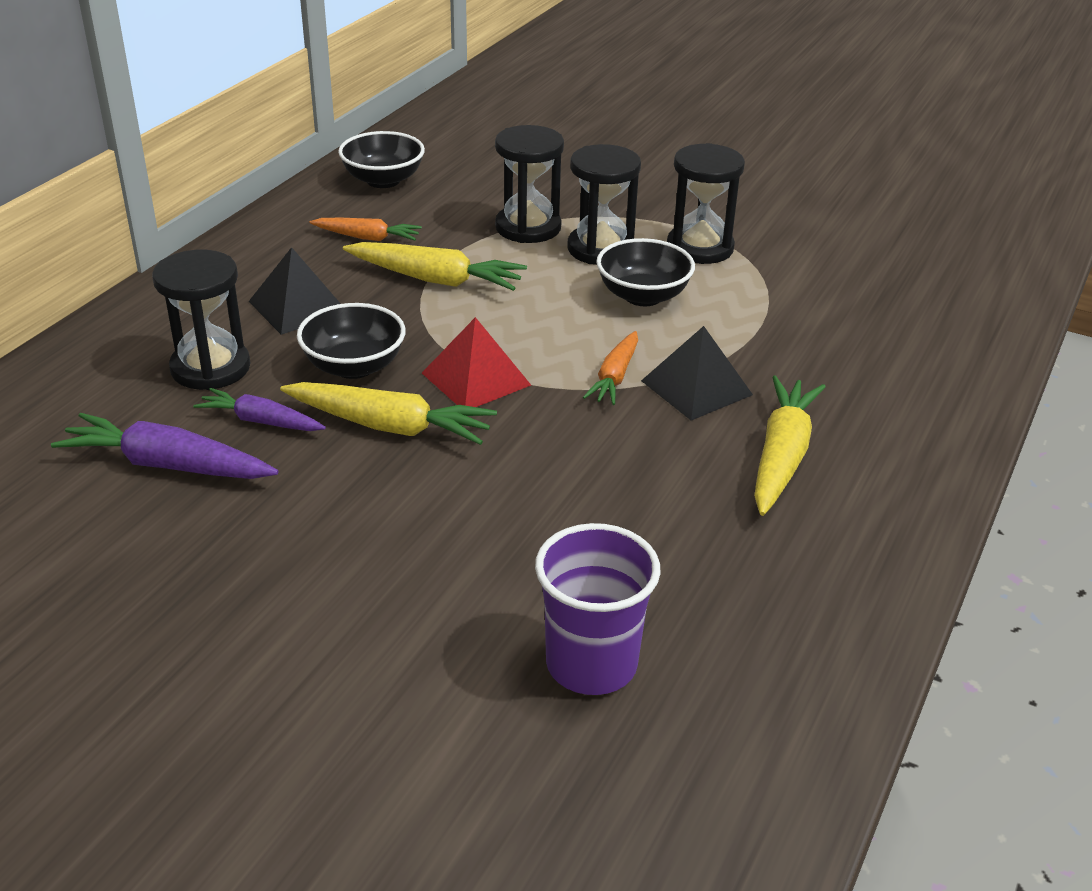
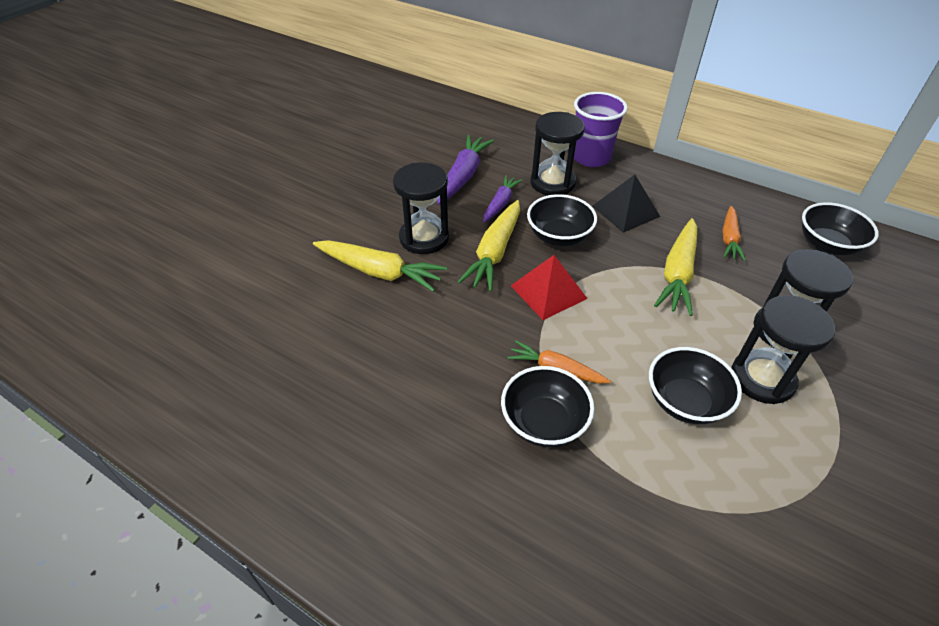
camera: 95 degrees right, 10 degrees up
purple cup [535,523,661,695] -> purple cup moved to [574,92,628,167]
black pyramid [641,326,753,420] -> black bowl [501,366,594,447]
black hourglass [667,143,745,264] -> black hourglass moved to [393,163,449,254]
yellow carrot [754,376,825,516] -> yellow carrot moved to [313,240,447,292]

